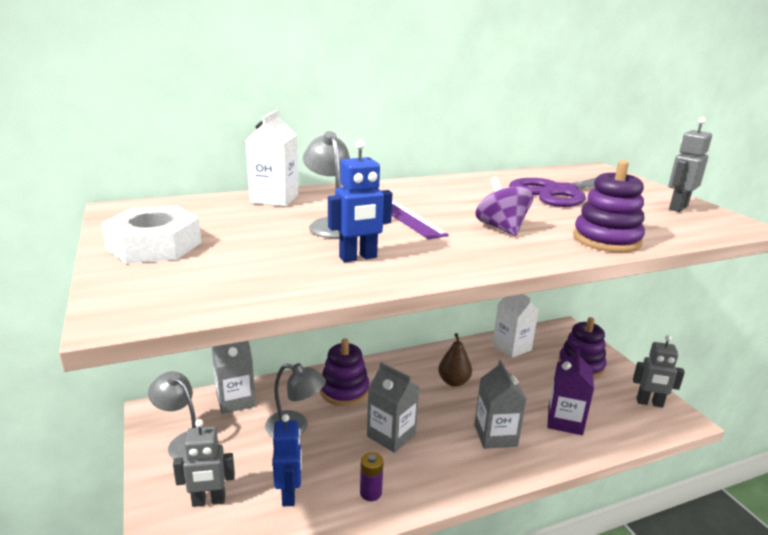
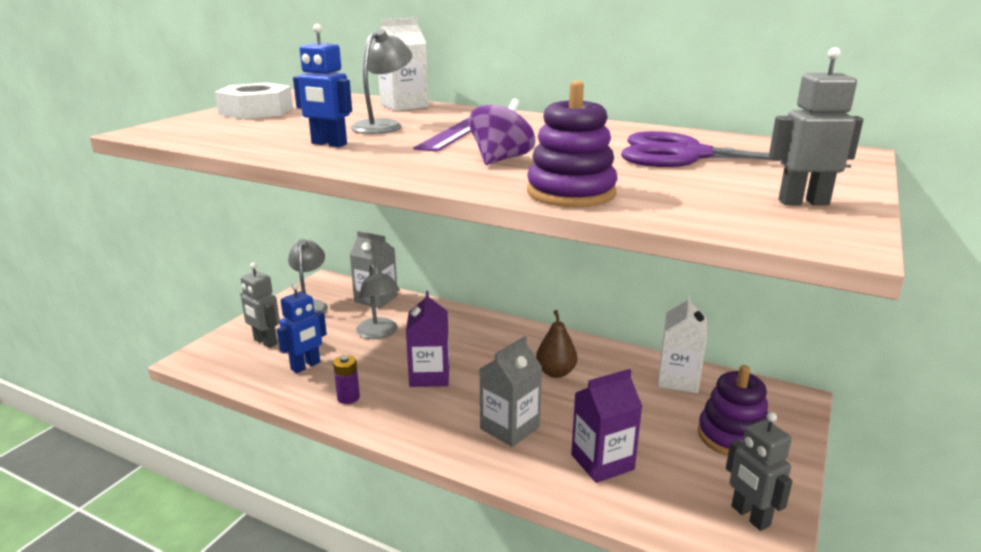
camera: 50 degrees right, 0 degrees up
purple stacking toy [320,338,369,406] -> none
grey carton [367,362,419,453] -> purple carton [406,291,449,387]

